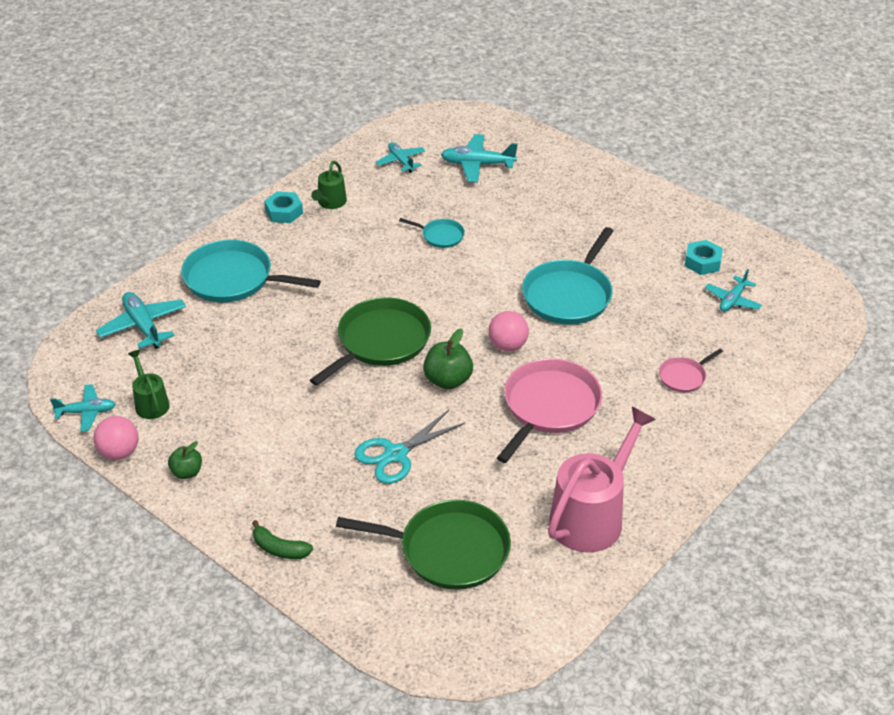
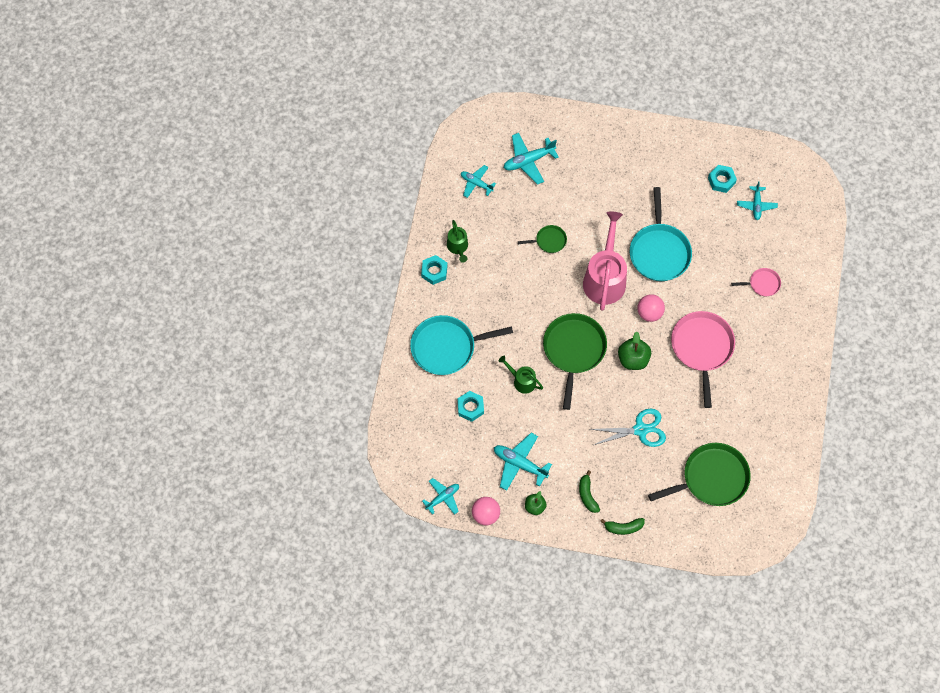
camera: 30 degrees left, 25 degrees up
turquoise plane [96,292,186,349] -> turquoise plane moved to [494,433,552,491]
green watering can [128,350,170,419] -> green watering can moved to [498,356,543,394]
turquoise scissors [354,410,465,484] -> turquoise scissors turned 120 degrees counterclockwise [590,409,666,447]
turquoise pan [399,218,465,248] -> green pan [518,225,567,253]
pink watering can [548,407,656,553] -> pink watering can moved to [583,211,627,311]
pink pan [659,349,723,392] -> pink pan turned 120 degrees counterclockwise [731,268,781,296]
none -> turquoise nut [457,391,484,422]
none -> green banana [579,470,600,513]

